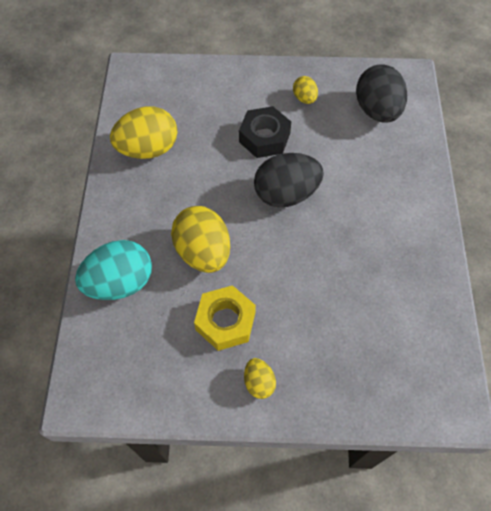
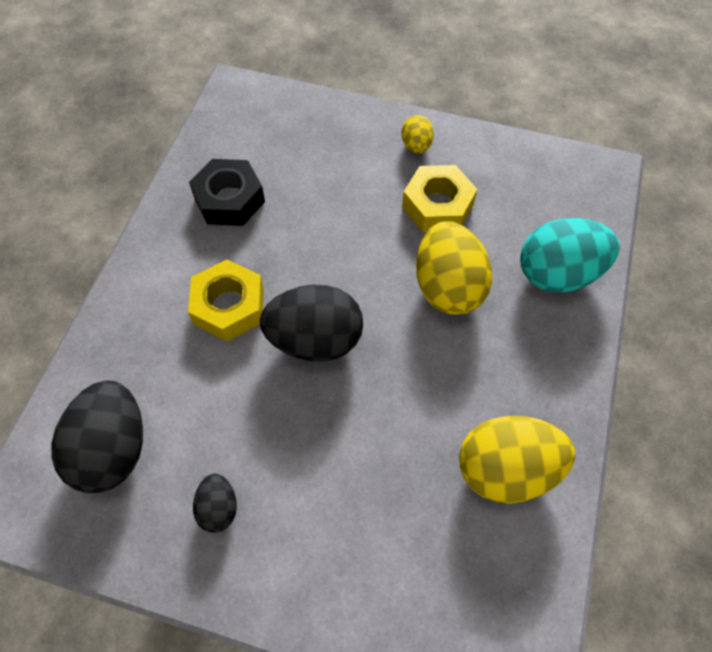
camera: 165 degrees left, 0 degrees up
black nut [239,106,291,158] -> black nut moved to [189,159,265,226]
yellow egg [293,76,318,104] -> black egg [193,474,237,533]
none -> yellow nut [188,260,264,342]

